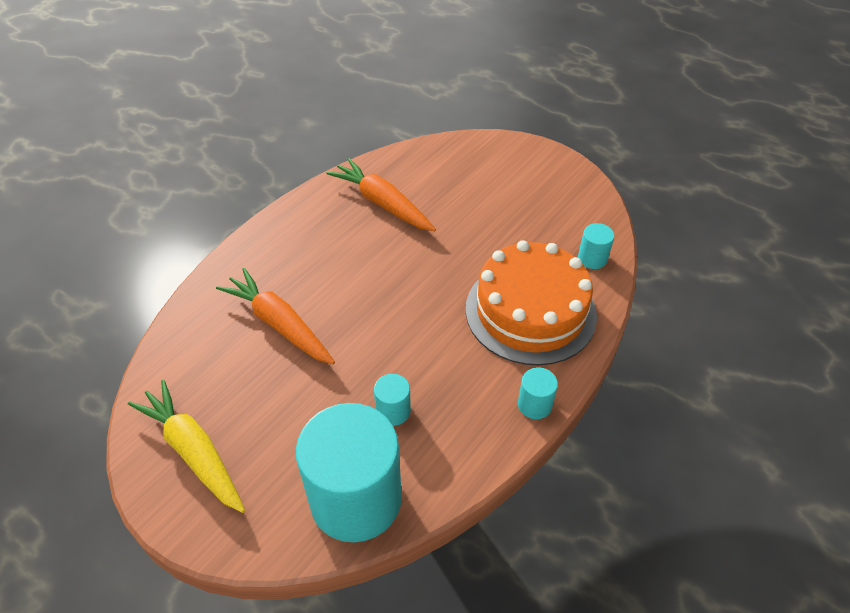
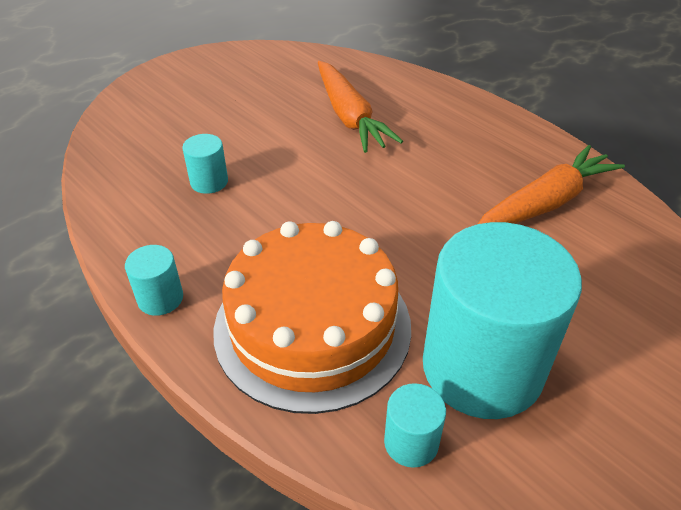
camera: 100 degrees right, 5 degrees down
yellow carrot [128,380,245,513] -> none
orange carrot [216,268,335,364] -> orange carrot turned 105 degrees clockwise [318,61,403,153]
turquoise cylinder [296,403,402,542] -> turquoise cylinder moved to [423,222,582,419]

